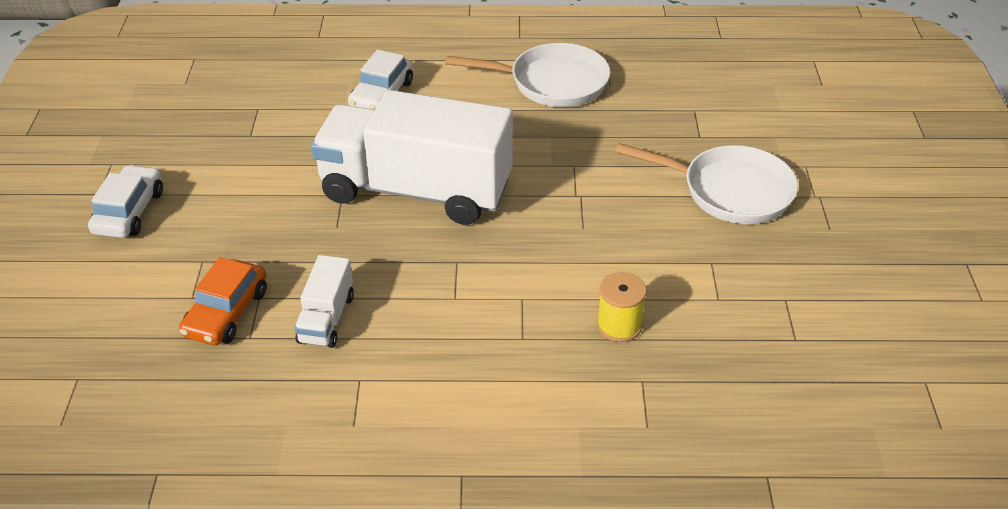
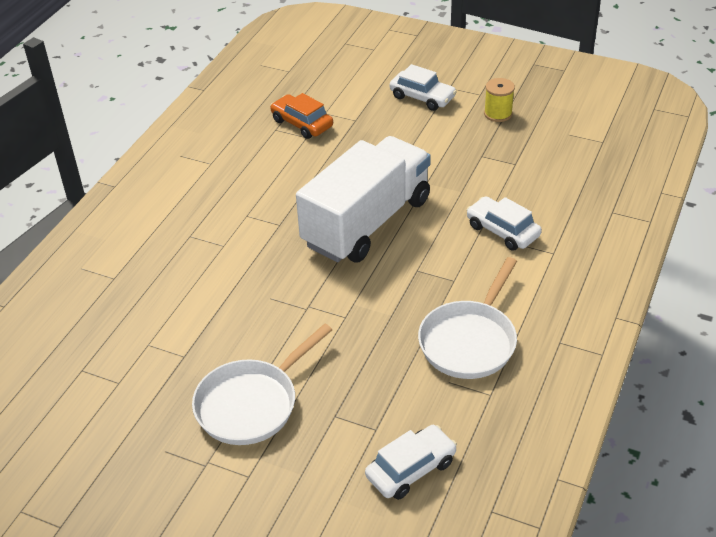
camera: 115 degrees right, 0 degrees up
white truck [294,255,354,348] -> none
yellow spool [597,272,647,342] -> yellow spool moved to [484,78,515,122]
none -> white car [365,425,457,500]

